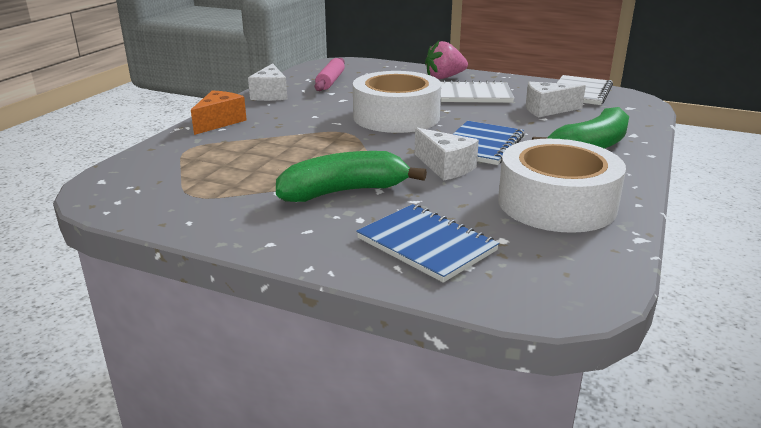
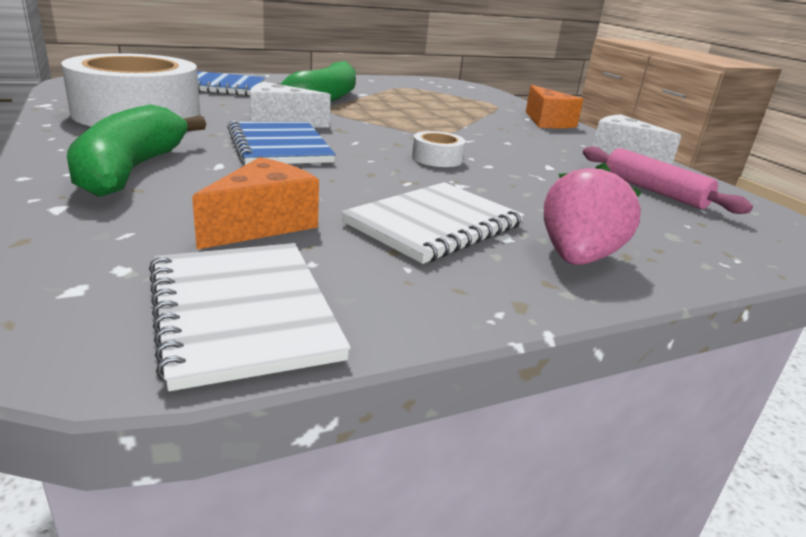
camera: 130 degrees right, 0 degrees up
white tape [353,71,441,133] -> white tape [412,131,466,167], size x0.40
white cheese [526,82,586,117] -> orange cheese [192,157,319,250]

